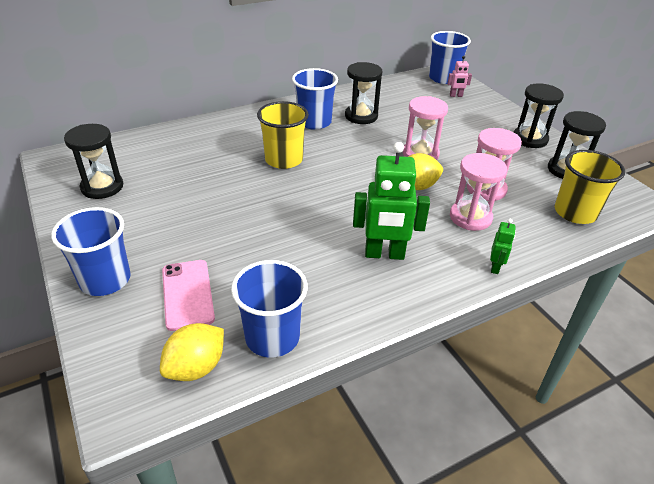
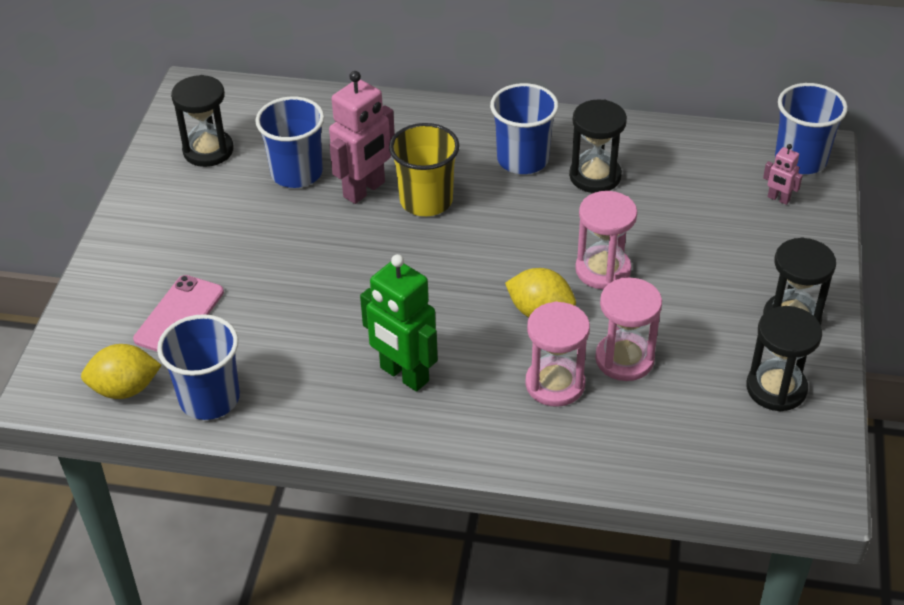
camera: 40 degrees right, 5 degrees up
blue cup [51,207,131,296] -> blue cup moved to [255,96,324,188]
green robot [490,219,516,274] -> none
yellow cup [555,150,625,224] -> none
none -> pink robot [329,71,395,204]

